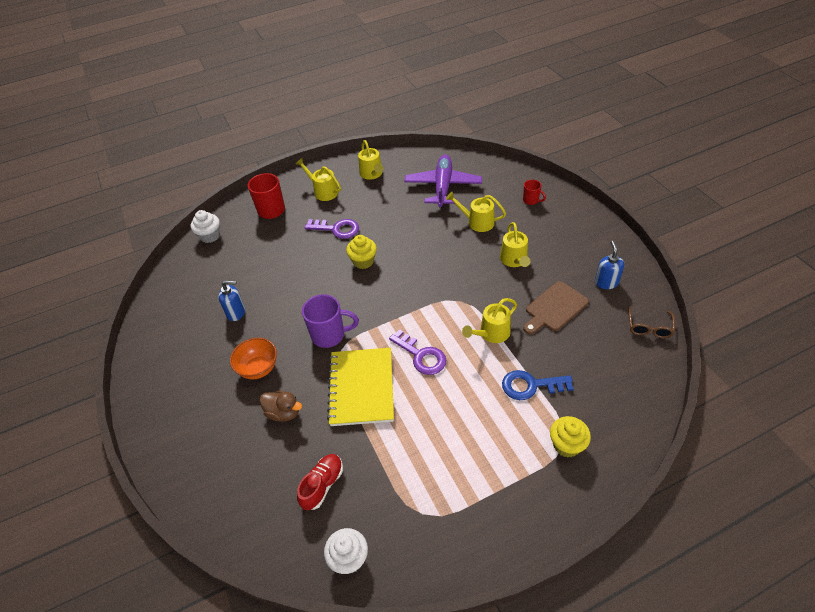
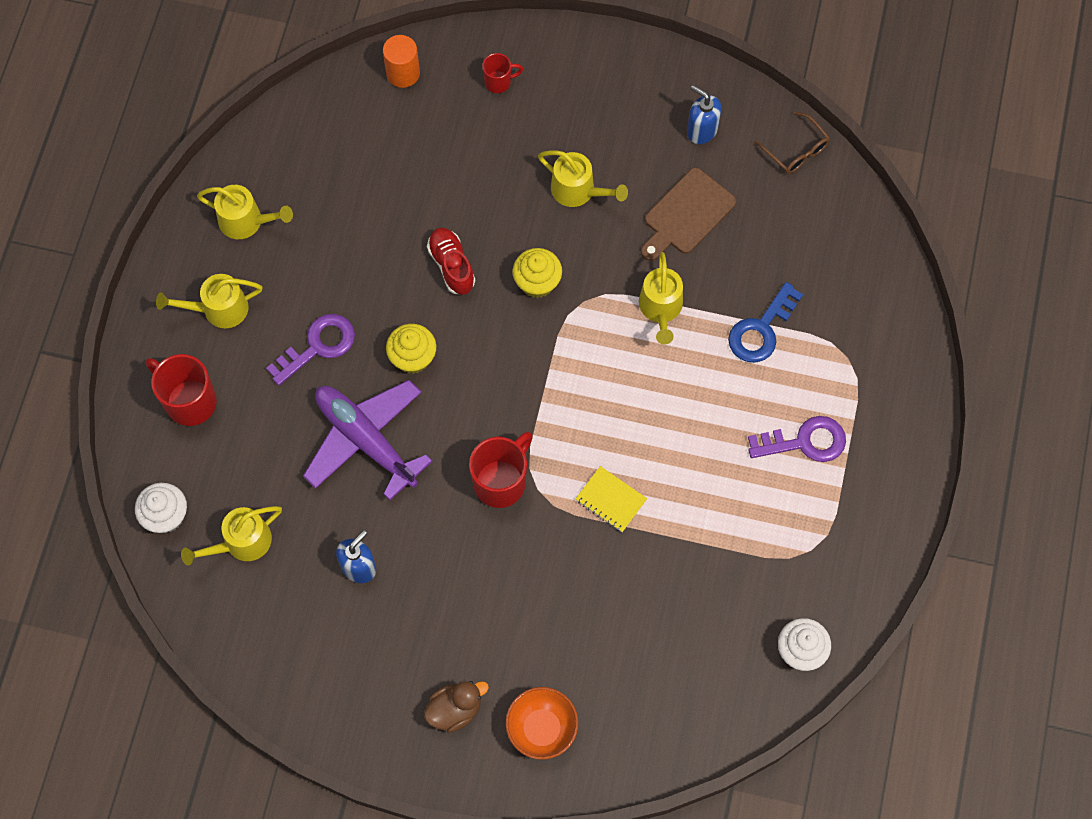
camera: 55 degrees left, 20 degrees up
orange bowl [230,338,277,379] -> orange bowl moved to [506,687,578,760]
brown duck [260,391,302,421] -> brown duck moved to [424,681,489,733]
red shoe [297,454,343,510] -> red shoe moved to [427,227,475,295]
purple mug [302,294,359,348] -> red mug [469,432,533,508]
yellow notebook [327,348,394,426] -> yellow notebook [575,466,647,532], size x0.48
purple key [389,329,446,375] -> purple key moved to [748,416,846,462]
purple plane [404,155,482,208] -> purple plane moved to [303,380,432,500]
yellow watering can [446,192,506,232] -> yellow watering can moved to [181,506,282,565]
brown cutting board [523,281,589,335] -> brown cutting board turned 45 degrees clockwise [641,168,736,261]
yellow cupcake [550,416,591,458] -> yellow cupcake moved to [512,248,562,298]
none -> orange cylinder [383,35,420,88]

